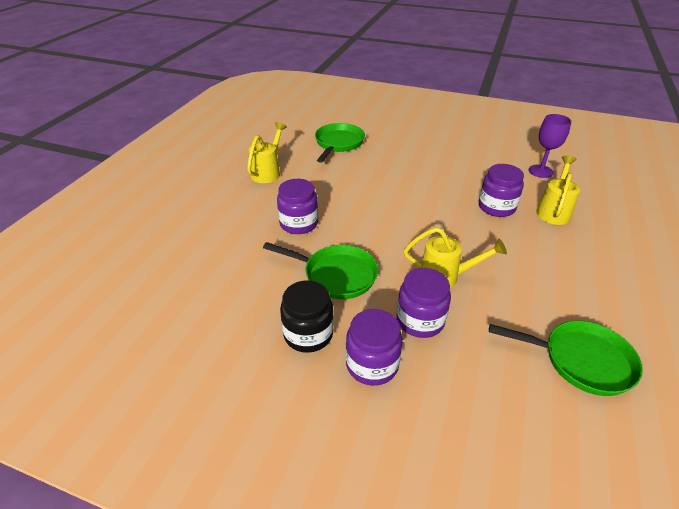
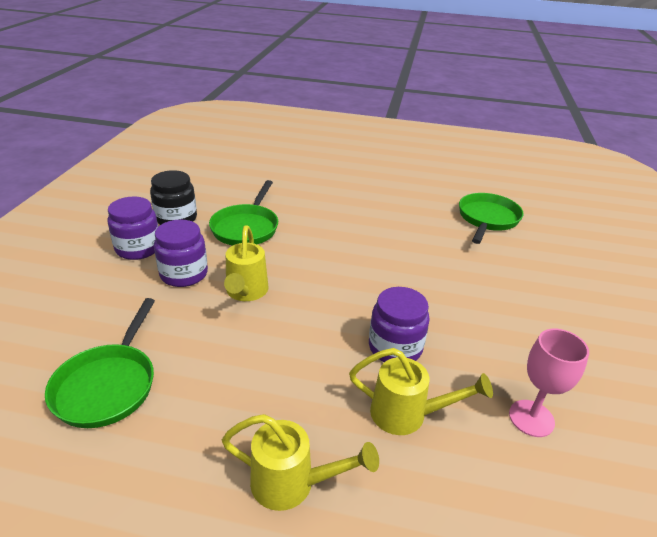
camera: 80 degrees right, 5 degrees down
yellow watering can [247,122,287,183] -> yellow watering can moved to [222,414,379,511]
purple jar [277,179,318,234] -> none
green pan [315,123,365,163] -> green pan turned 75 degrees counterclockwise [459,193,524,244]
purple goblet [529,114,571,178] -> pink goblet [509,329,589,437]

